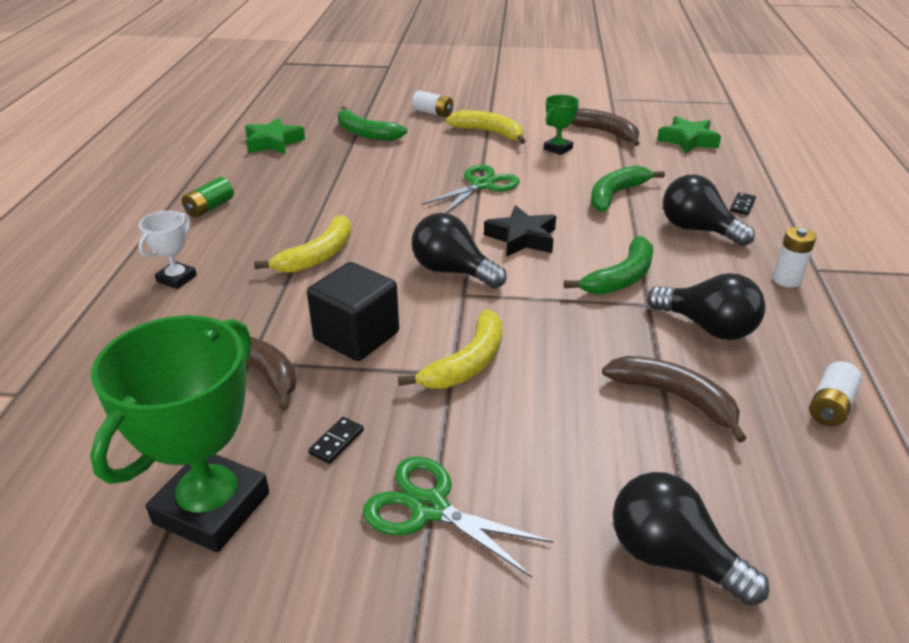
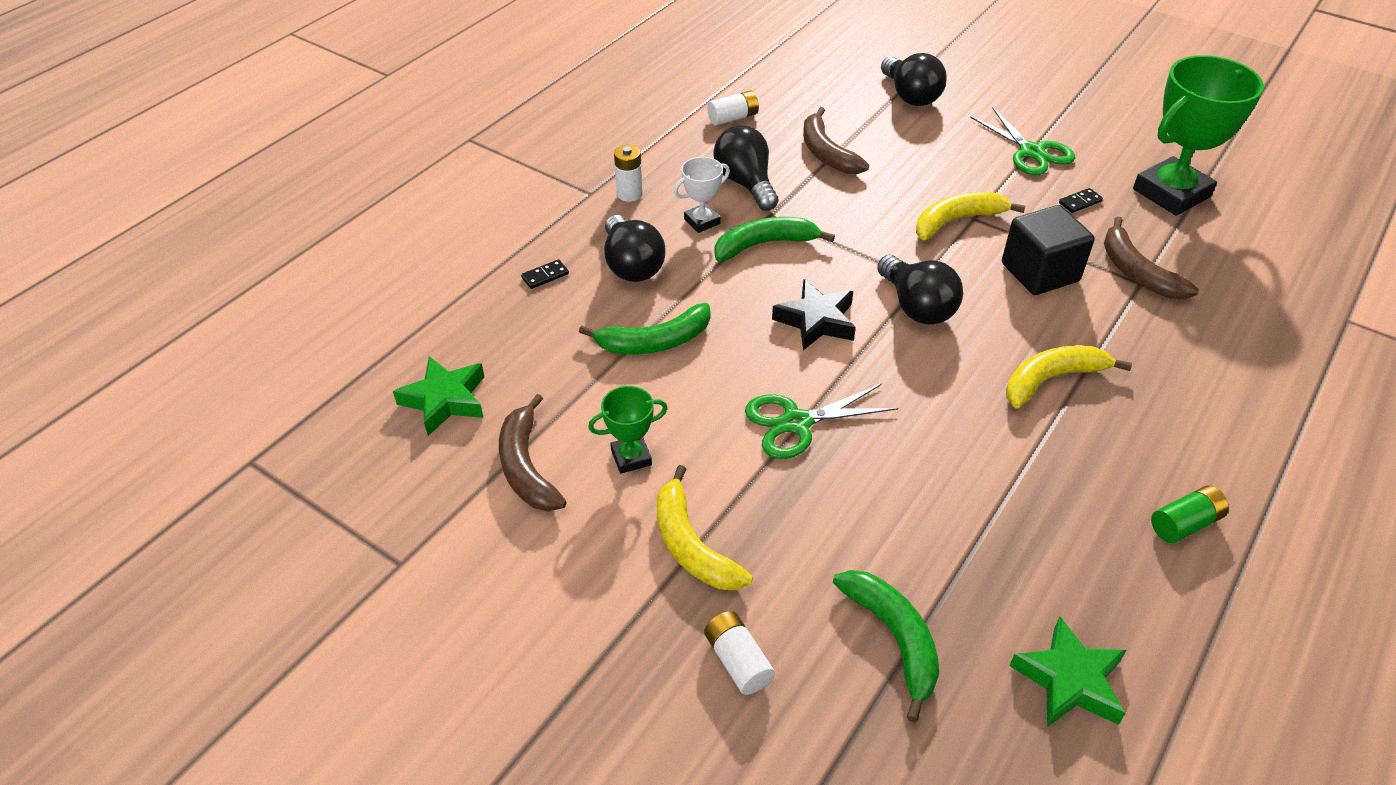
camera: 150 degrees left, 10 degrees up
white trophy [138,211,197,289] -> white trophy moved to [674,157,730,233]

